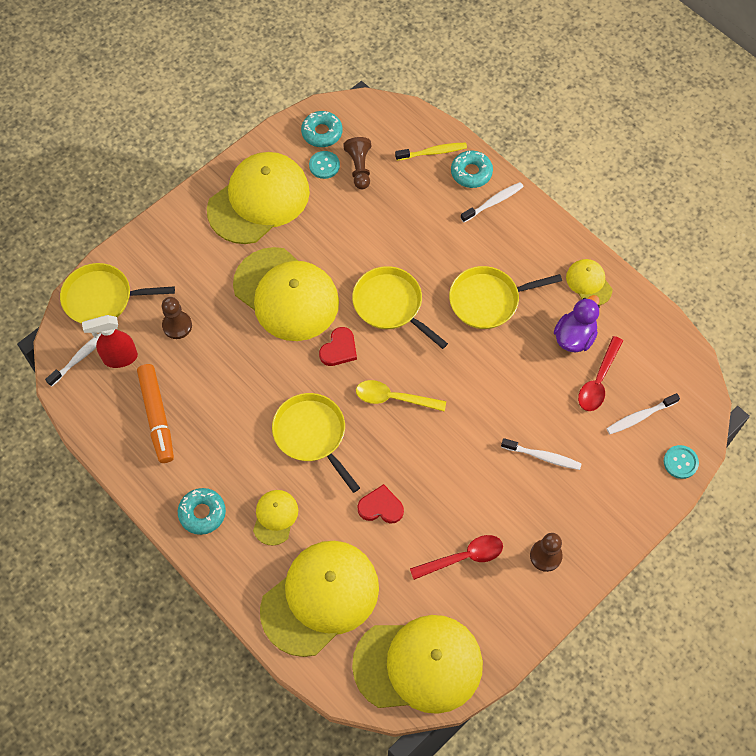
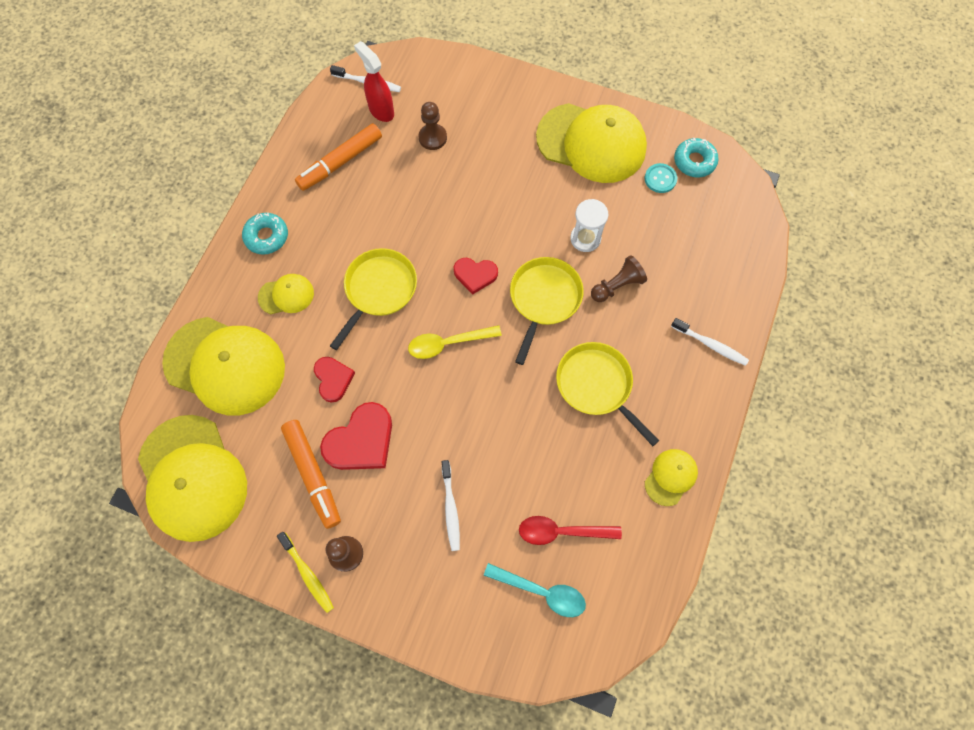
camera: 65 degrees right, 5 degrees up
yellow pan [60,263,175,324] -> none
yellow cap [233,247,339,341] -> none
brown pawn [343,137,371,189] -> brown pawn moved to [591,255,647,302]
yellow spoon [356,380,446,412] -> yellow spoon turned 90 degrees counterclockwise [408,325,502,359]
yellow toothbrush [395,143,467,161] -> yellow toothbrush moved to [277,532,334,613]
red spoon [410,535,503,580] -> orange marker [281,420,341,529]
turquoise donut [451,150,493,188] -> none
purple duck [554,295,600,353] -> none
white toothbrush [606,393,680,434] -> turquoise spoon [484,563,586,617]
turquoise button [664,445,699,479] -> none
none -> red heart [320,402,392,470]
none -> white hourglass [570,199,608,252]

